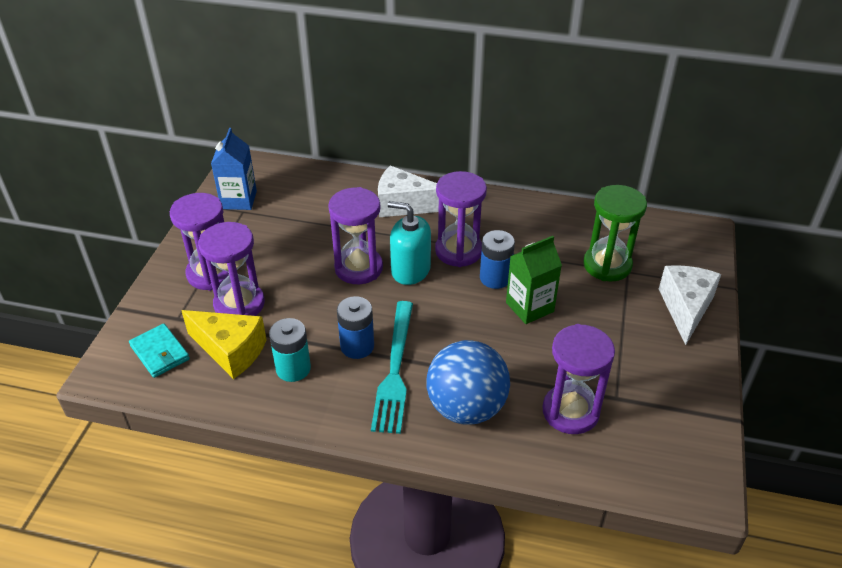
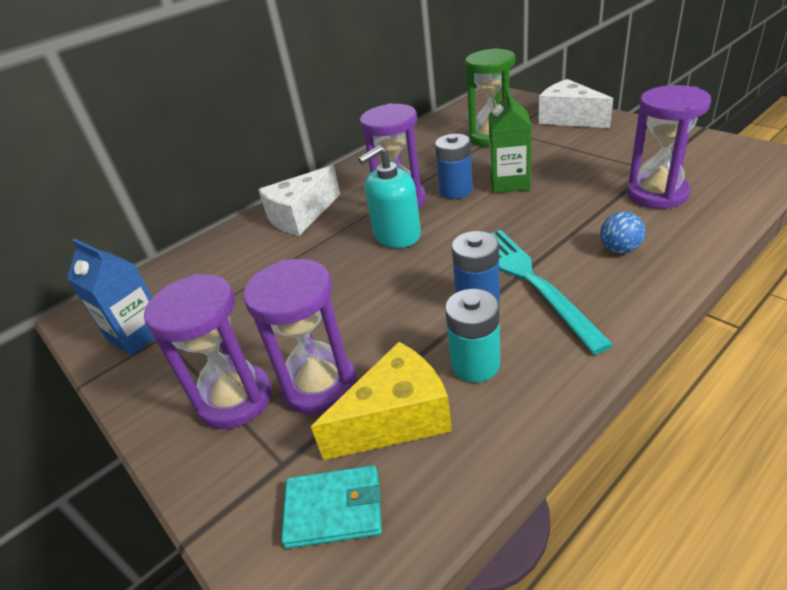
camera: 50 degrees left, 5 degrees down
purple hourglass [328,187,383,284] -> none
turquoise fork [371,301,413,434] -> turquoise fork turned 150 degrees counterclockwise [490,230,613,354]
blue ball [426,340,510,425] -> blue ball [600,212,645,254], size x0.45

